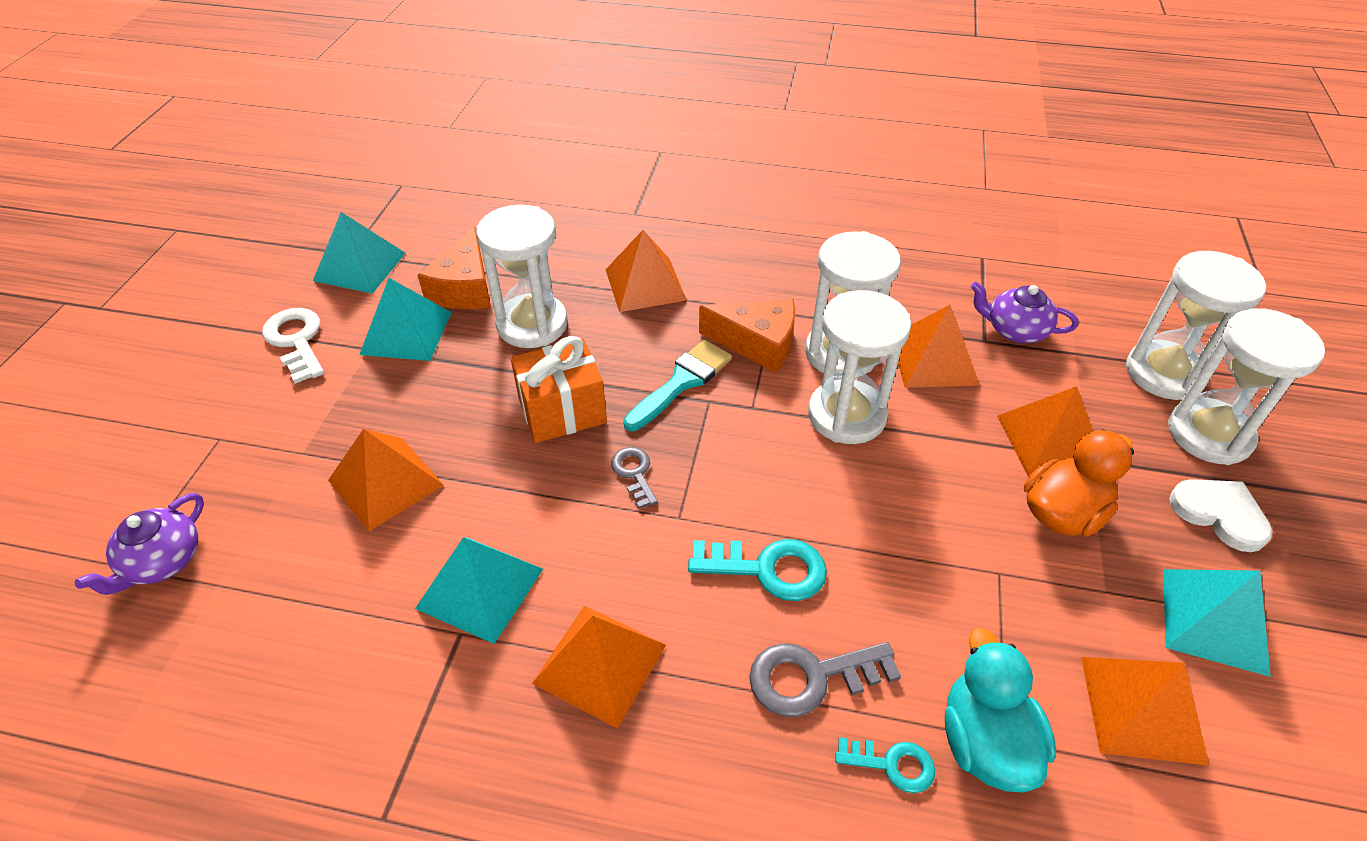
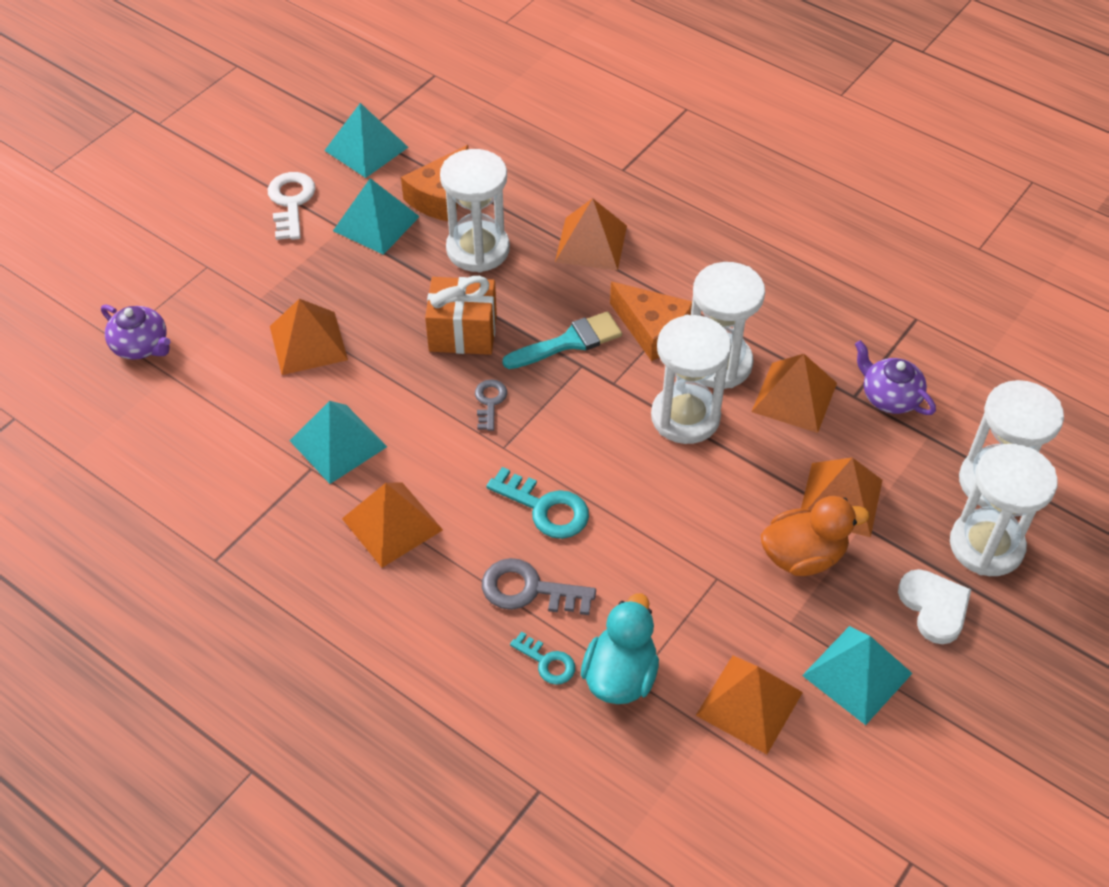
camera: 25 degrees right, 5 degrees up
purple teapot [75,493,204,595] -> purple teapot turned 105 degrees counterclockwise [101,304,171,360]

